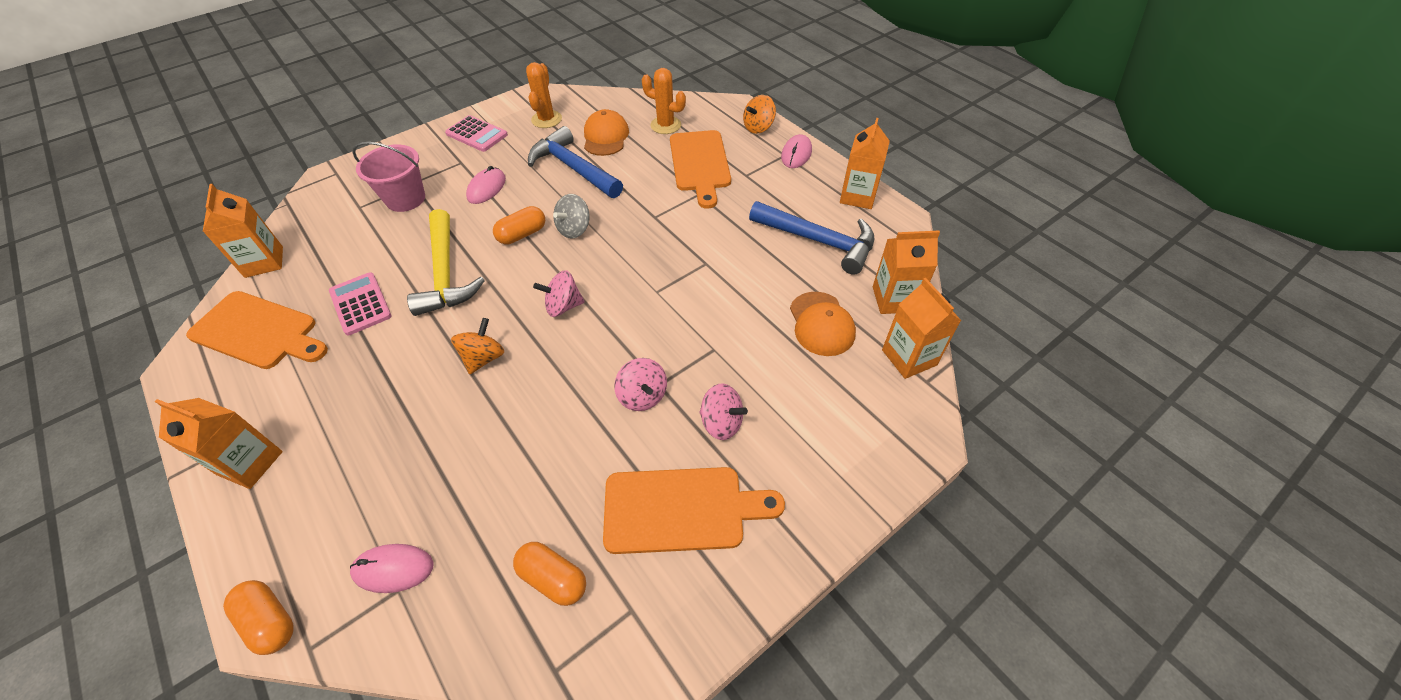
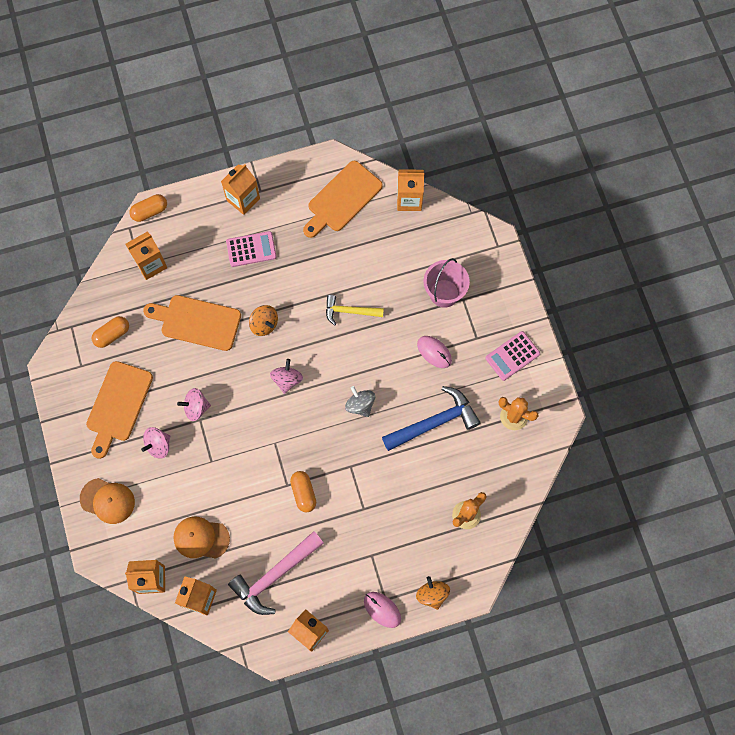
camera: 110 degrees right, 20 degrees up
pink calculator [329,272,392,336] -> pink calculator moved to [226,231,277,267]
pink mouse [350,544,433,593] -> orange carton [125,231,167,280]
yellow hammer [407,209,485,316] -> yellow hammer [326,295,384,326], size x0.62
orange capsule [493,206,545,245] -> orange capsule moved to [290,471,316,513]
orange cap [584,109,629,156] -> orange cap moved to [80,478,135,524]
orange cutting board [670,130,731,209] -> orange cutting board moved to [143,295,241,351]
blue hammer [749,201,874,275] -> pink hammer [228,531,324,615]

